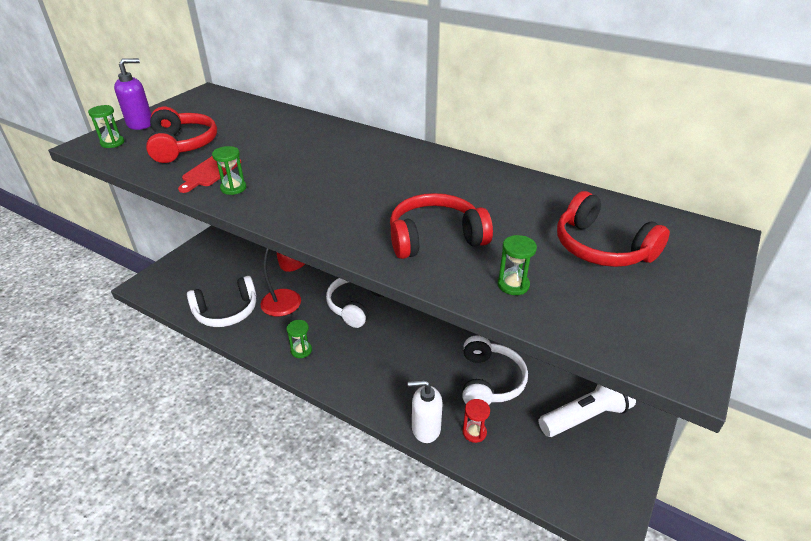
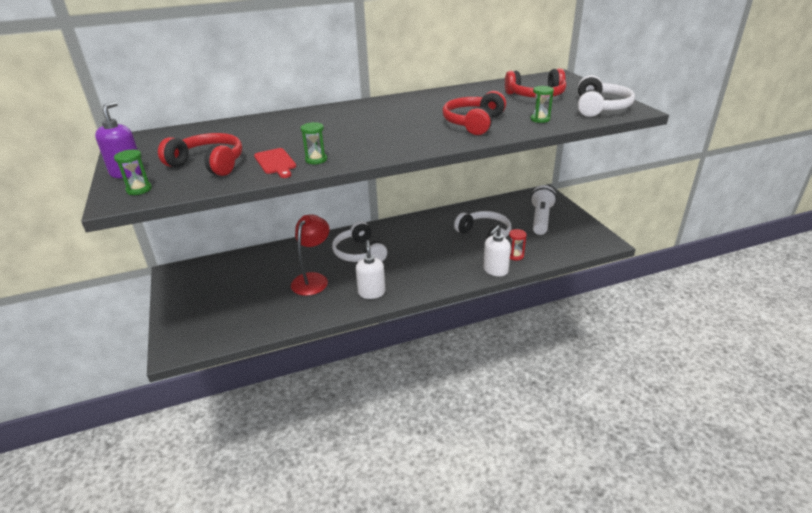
camera: 50 degrees left, 5 degrees down
white headphones [187,276,256,327] -> white headphones moved to [578,75,635,117]
green hourglass [287,320,312,358] -> white soap dispenser [356,240,385,299]

